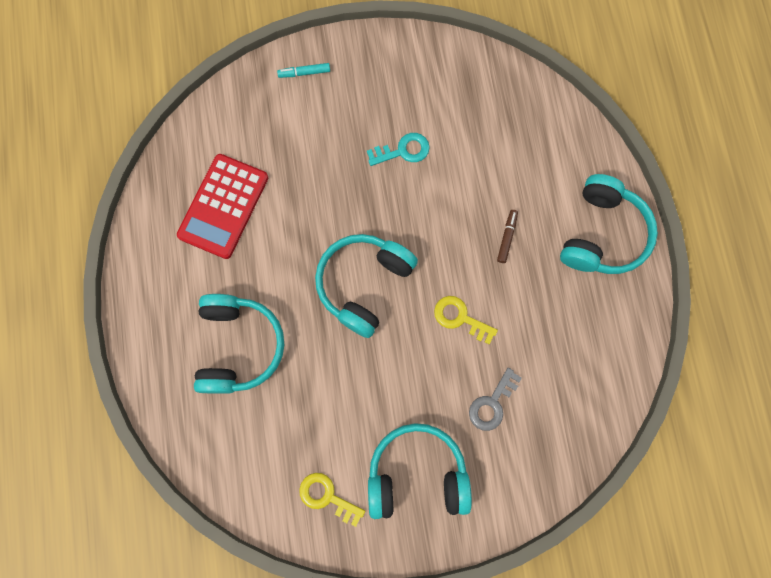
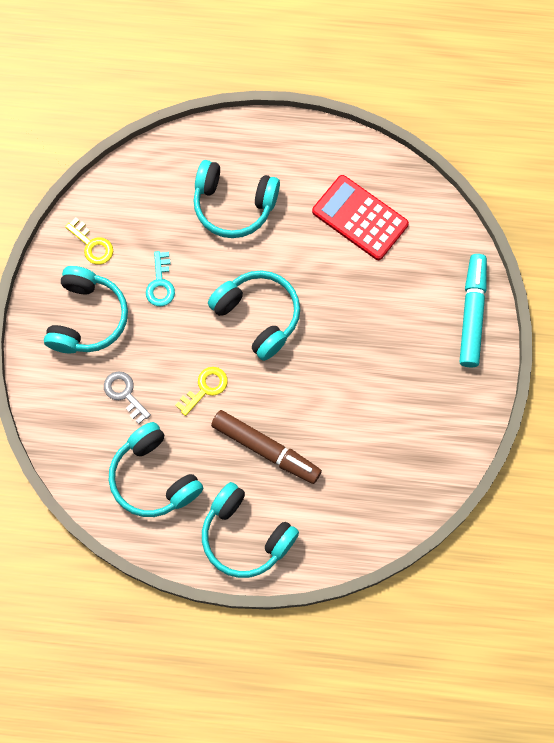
camera: 105 degrees right, 5 degrees down
turquoise marker [277,63,330,78] -> turquoise marker [459,254,487,367], size x2.32
yellow key [299,473,365,527] -> yellow key turned 90 degrees clockwise [65,218,113,265]
turquoise key [367,133,430,166] -> turquoise key moved to [146,251,175,306]
brown marker [497,210,518,263] -> brown marker [211,410,322,484], size x2.32
none -> turquoise headphones [109,422,203,517]

